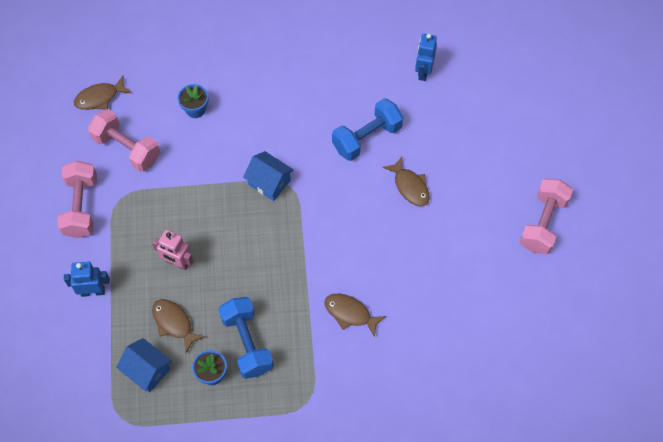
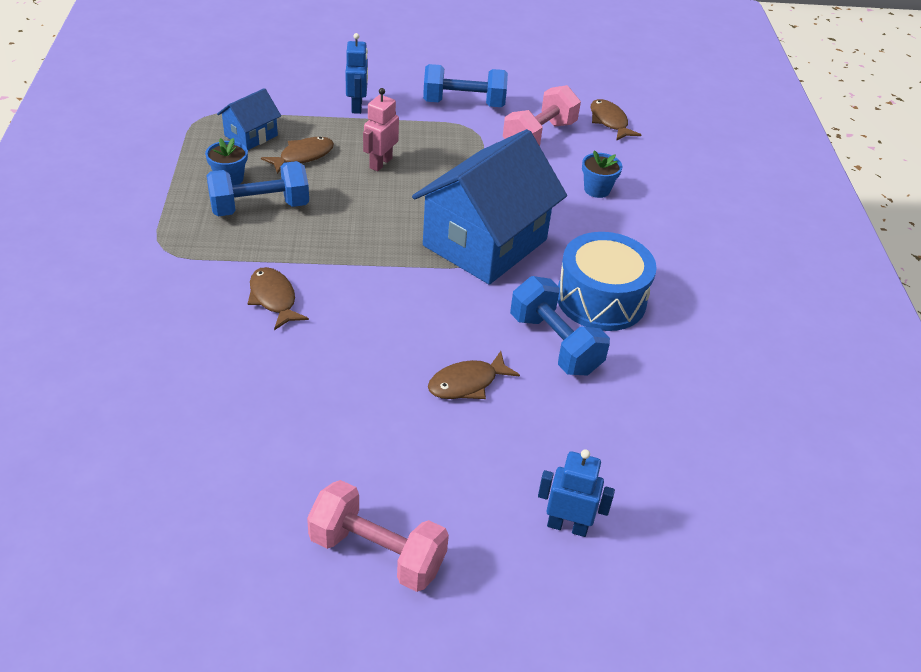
camera: 90 degrees right, 20 degrees down
pink dumbbell [57,161,97,238] -> blue dumbbell [423,64,508,107]
blue house [243,151,294,201] -> blue house [412,129,567,285], size x2.18
brown fish [324,294,386,337] -> brown fish turned 60 degrees counterclockwise [248,267,309,330]
blue robot [415,34,437,81] -> blue robot moved to [538,449,615,537]
none -> blue drum [558,232,657,331]

